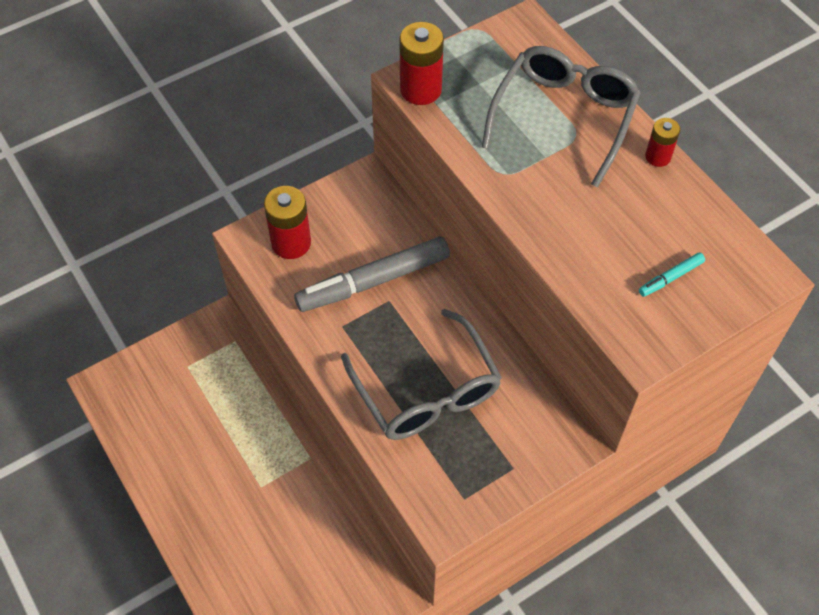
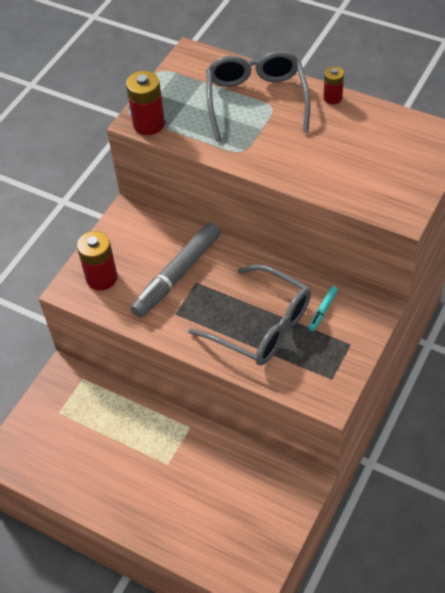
camera: 25 degrees left, 5 degrees down
turquoise marker [639,252,705,297] -> turquoise marker moved to [308,286,338,331]

